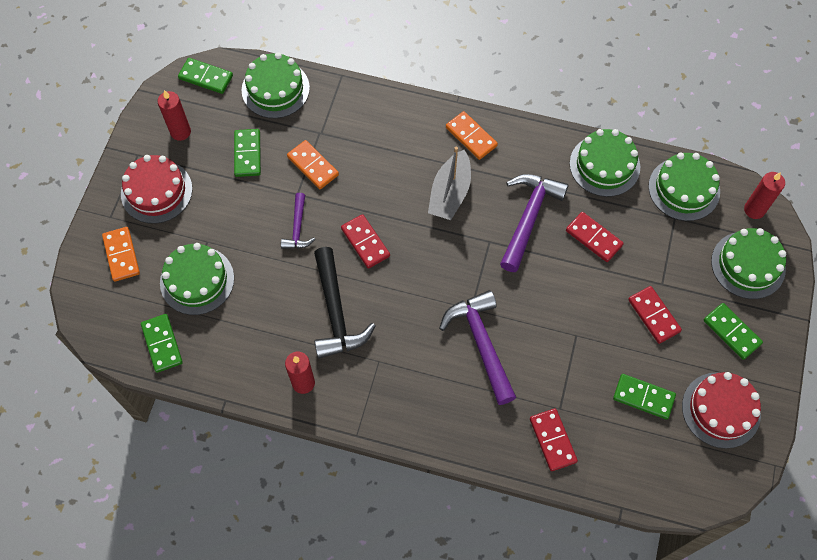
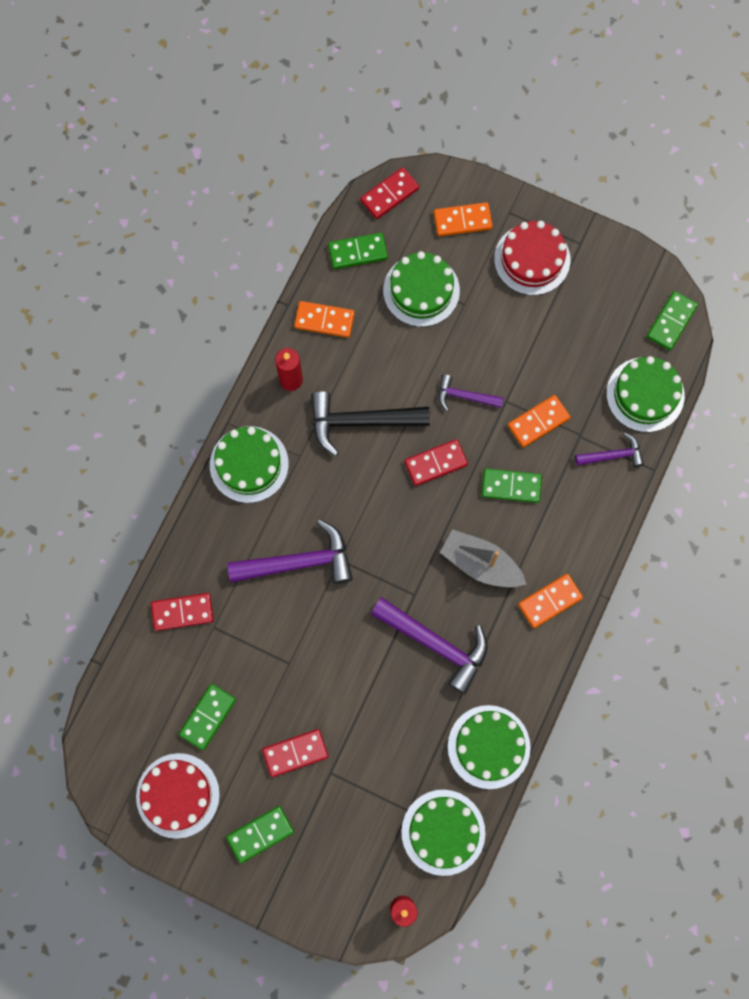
camera: 100 degrees right, 10 degrees up
red candle [157,90,191,141] -> none
green domino [234,129,261,177] -> green domino moved to [481,468,542,503]
red domino [566,212,624,262] -> red domino moved to [360,167,419,219]
green cake [711,228,786,299] -> green cake moved to [210,426,289,503]
none -> orange domino [294,301,355,338]
none -> purple hammer [575,432,644,467]

